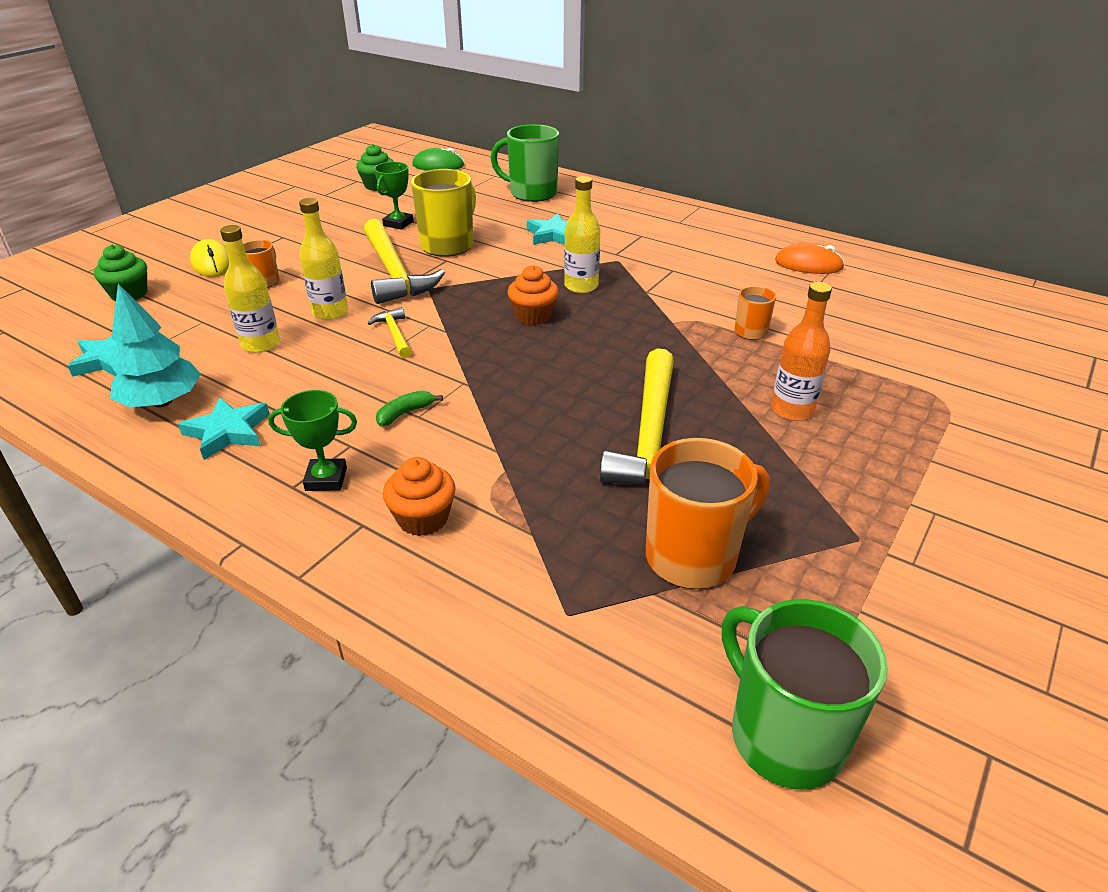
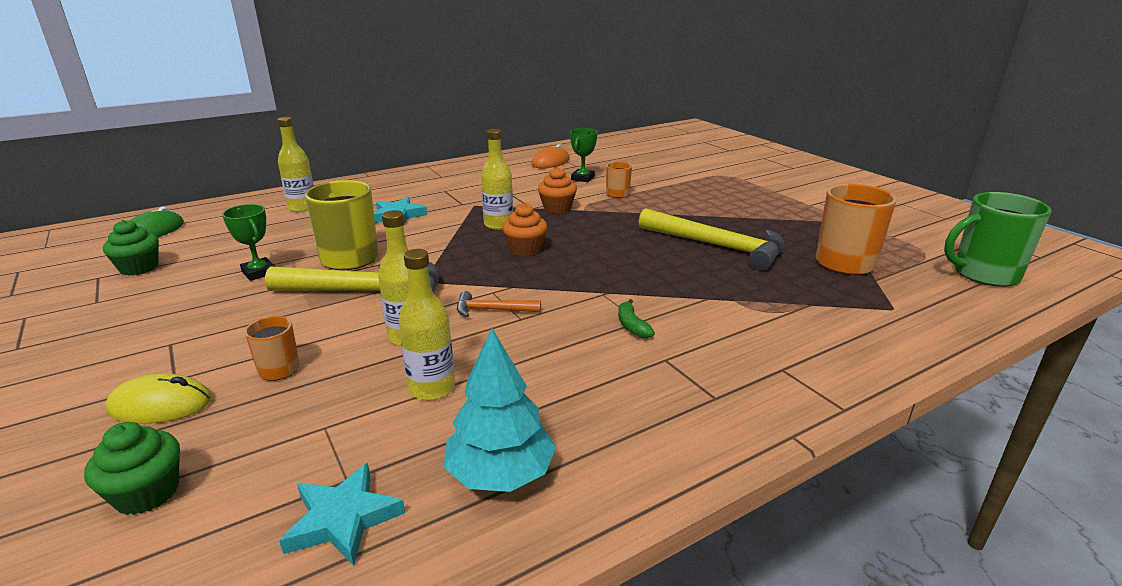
camera: 65 degrees left, 10 degrees down
turquoise star [178,397,270,460] -> none
green trophy [268,390,357,491] -> green trophy moved to [570,128,598,182]
yellow hammer [368,307,412,358] -> orange hammer [457,291,541,317]
orange cupcake [383,457,456,536] -> orange cupcake moved to [538,167,577,213]
green mug [491,124,559,202] -> yellow bottle [277,117,314,212]
orange bottle [771,282,832,421] -> none

